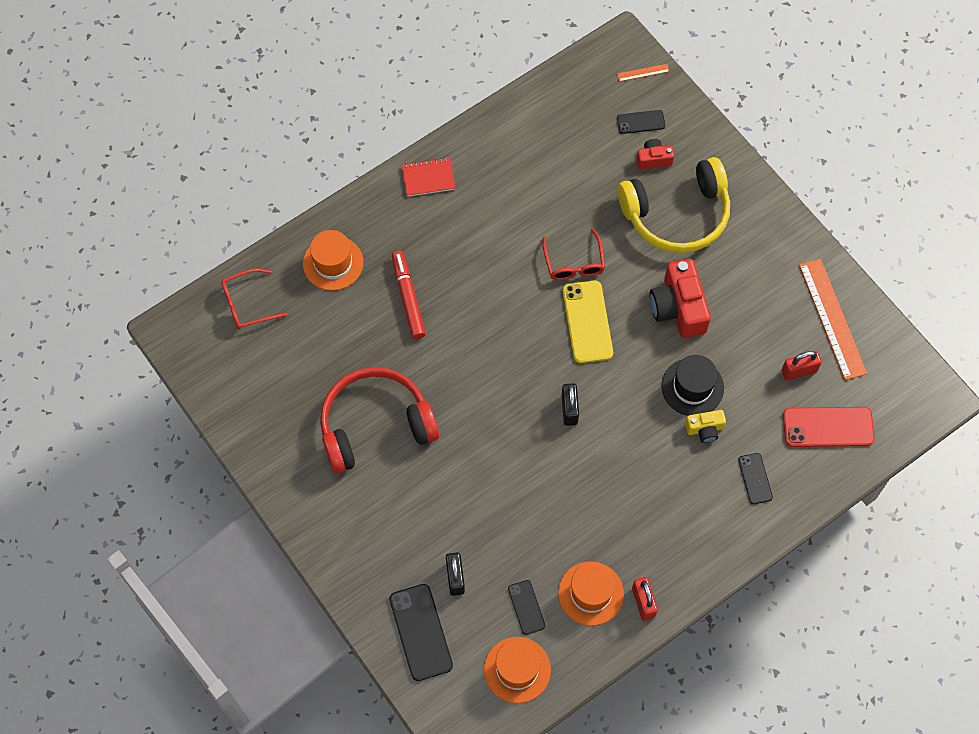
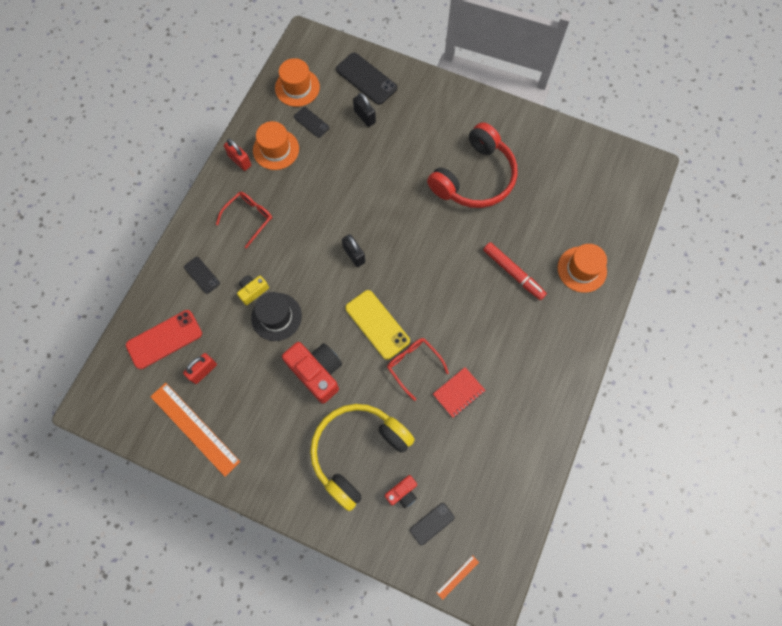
camera: 150 degrees right, 5 degrees up
red glasses [221,268,287,329] -> red glasses moved to [216,192,272,249]
red notebook [402,157,455,197] -> red notebook moved to [433,367,485,418]

